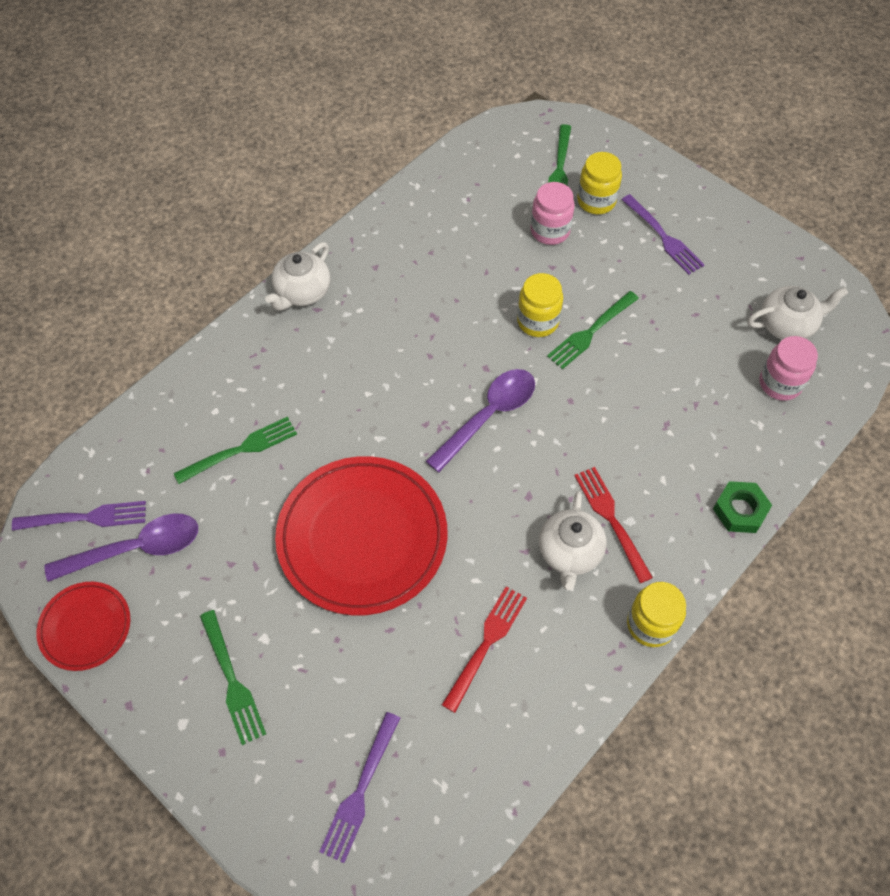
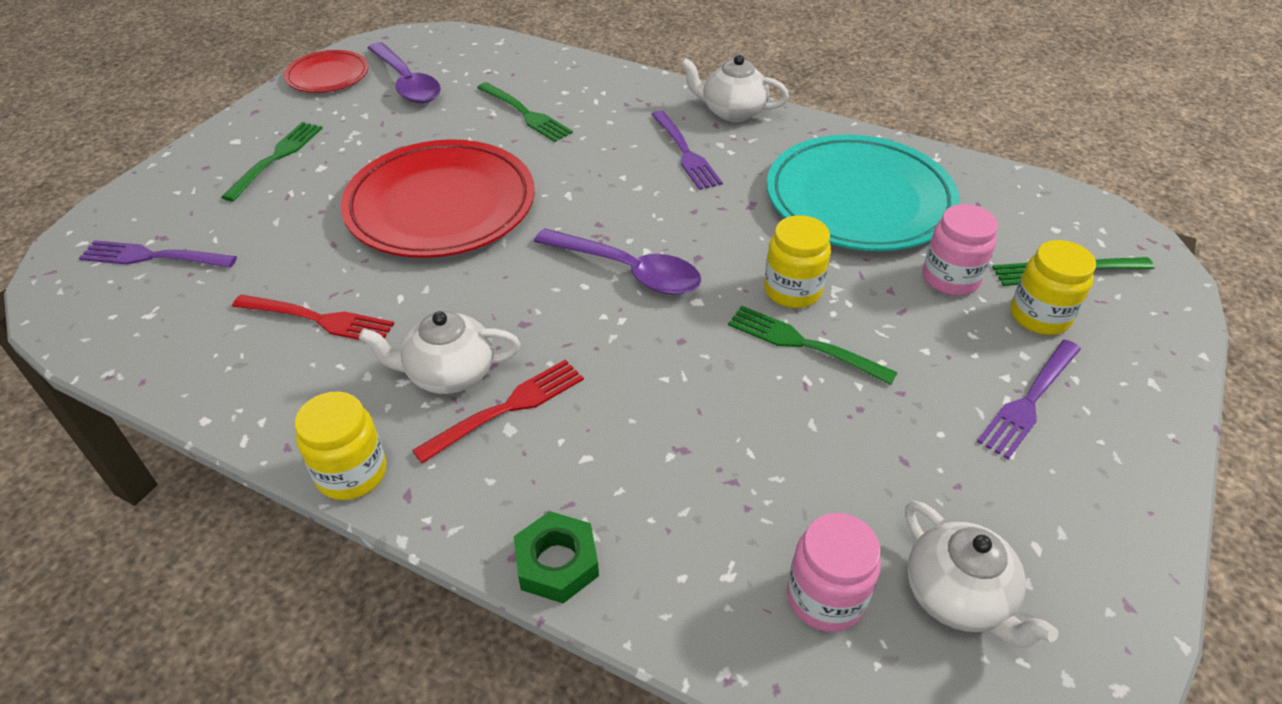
camera: 75 degrees right, 15 degrees down
purple fork [12,501,146,531] -> purple fork moved to [651,110,723,190]
green fork [200,610,266,745] -> green fork turned 150 degrees clockwise [221,122,322,201]
none -> turquoise plate [767,134,960,251]

